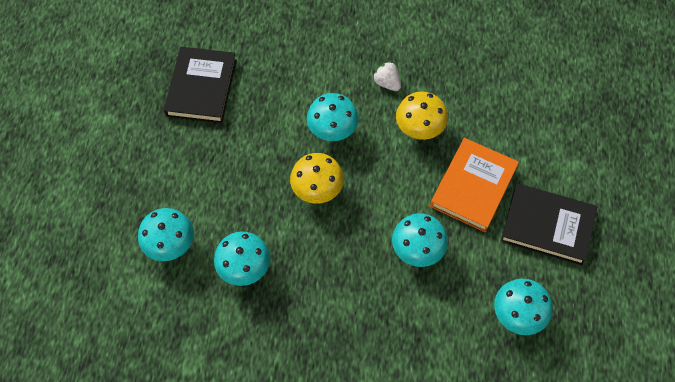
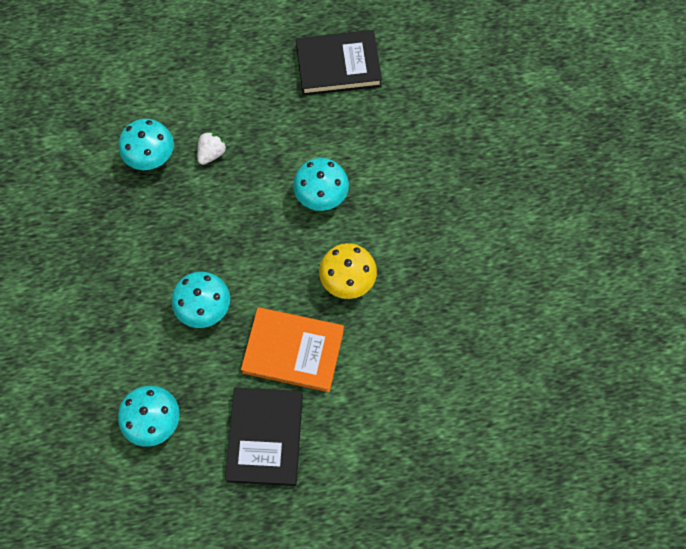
camera: 75 degrees right, 5 degrees up
turquoise mushroom [138,208,194,261] -> none
yellow mushroom [290,153,344,204] -> none
white strawberry [373,61,401,91] -> white strawberry moved to [197,132,227,165]

